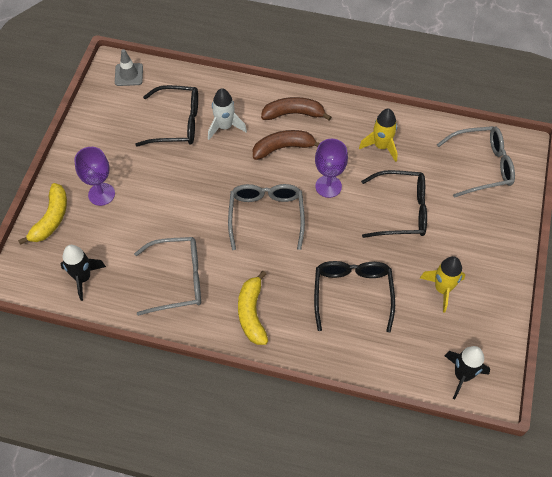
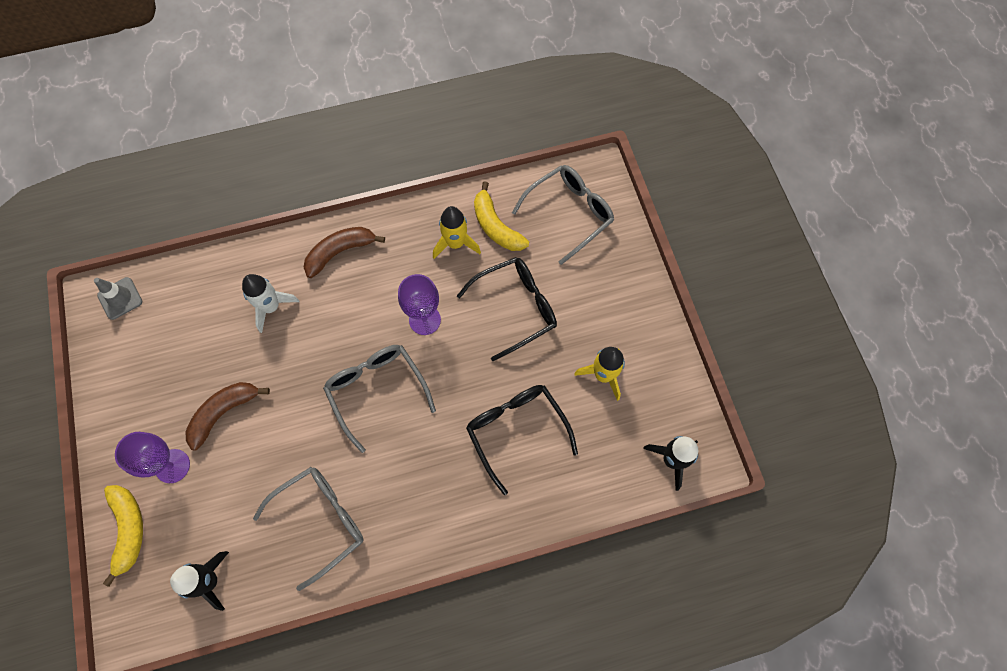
camera: 30 degrees left, 10 degrees up
black glasses [135,85,198,147] -> none
yellow banana [238,271,268,345] -> yellow banana moved to [474,182,529,251]
brown banana [253,130,320,160] -> brown banana moved to [185,382,270,450]

